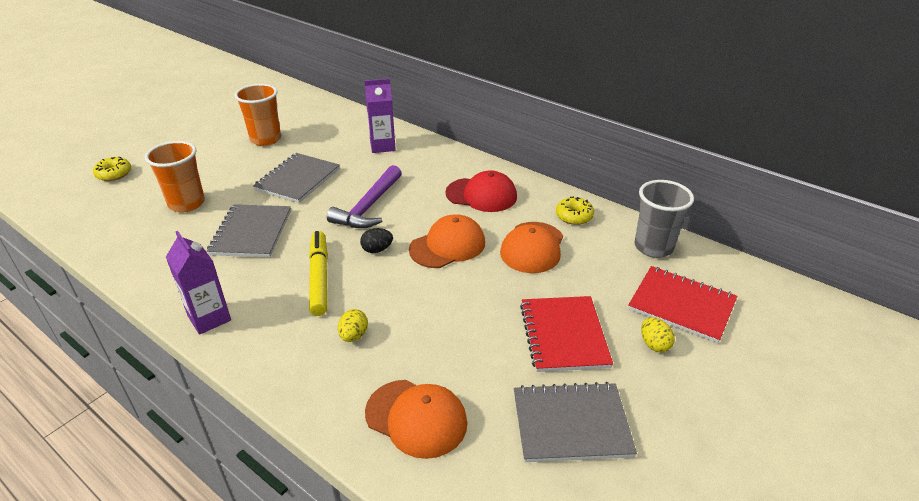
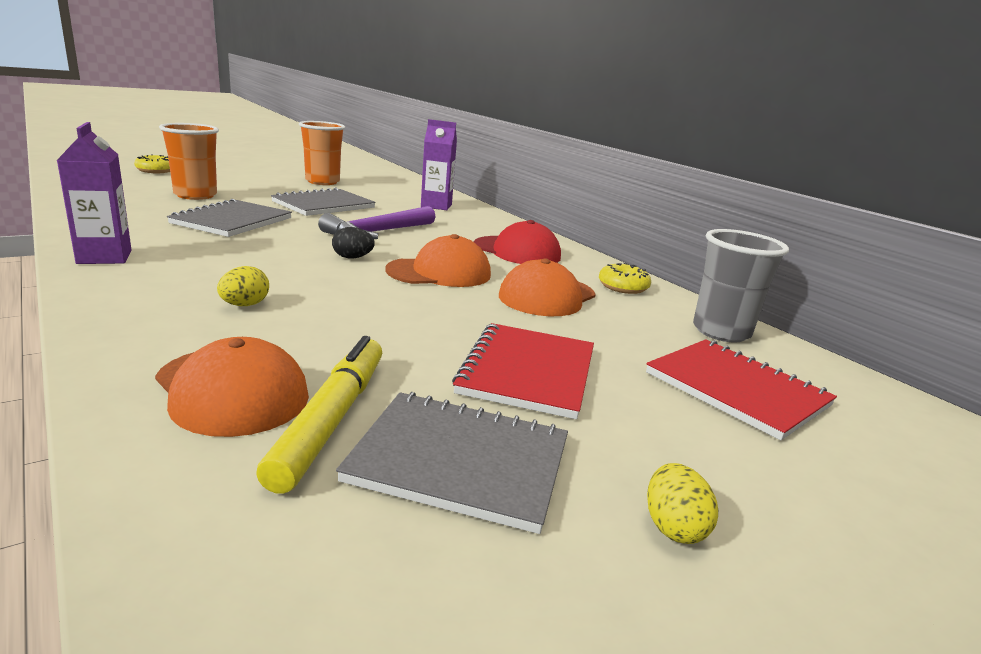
camera: 15 degrees right, 15 degrees down
yellow marker [309,231,328,316] -> yellow marker moved to [256,336,382,494]
yellow egg [641,317,675,352] -> yellow egg moved to [647,463,718,544]

